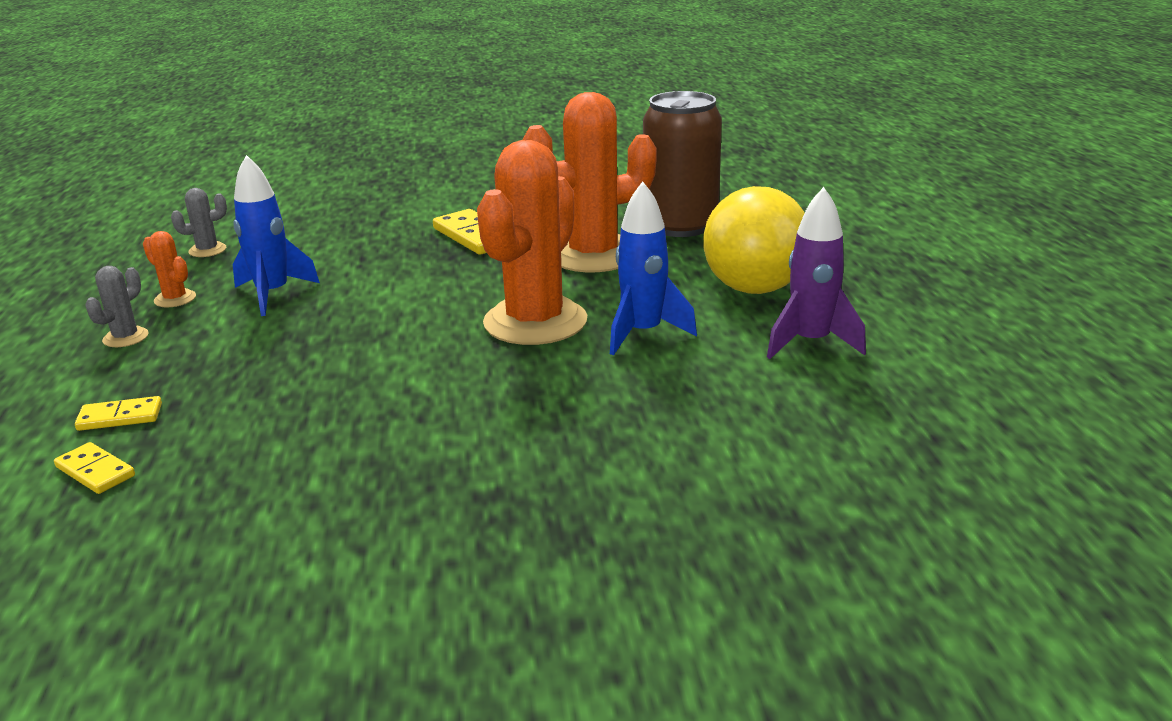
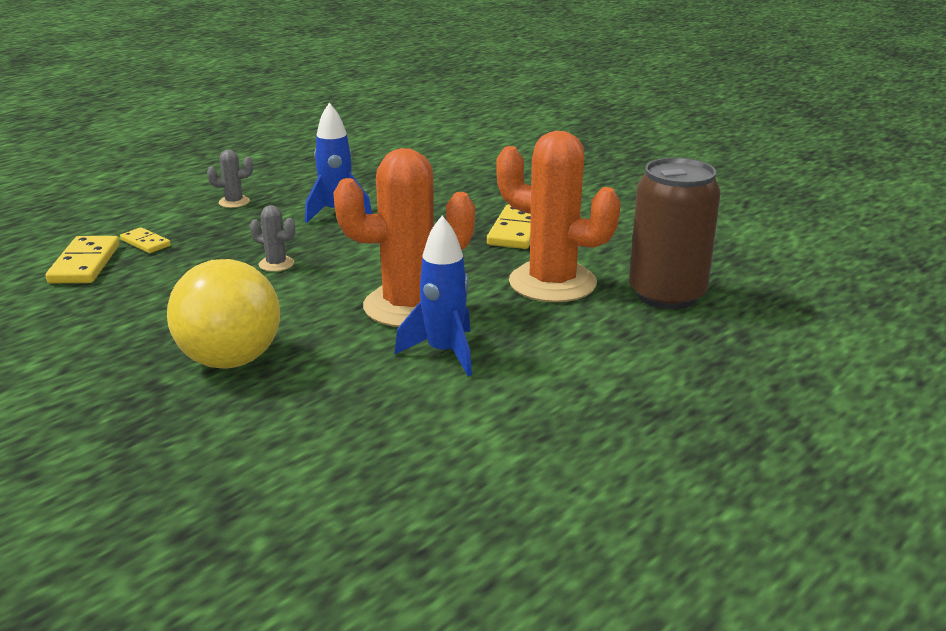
camera: 50 degrees right, 0 degrees up
yellow domino [54,442,135,494] -> yellow domino [45,236,120,283], size x1.68
orange cactus [143,231,196,307] -> none
grey cactus [171,188,227,257] -> grey cactus moved to [250,205,295,272]
yellow ball [703,186,805,294] -> yellow ball moved to [167,259,280,369]
purple rocket [767,187,866,359] -> none

